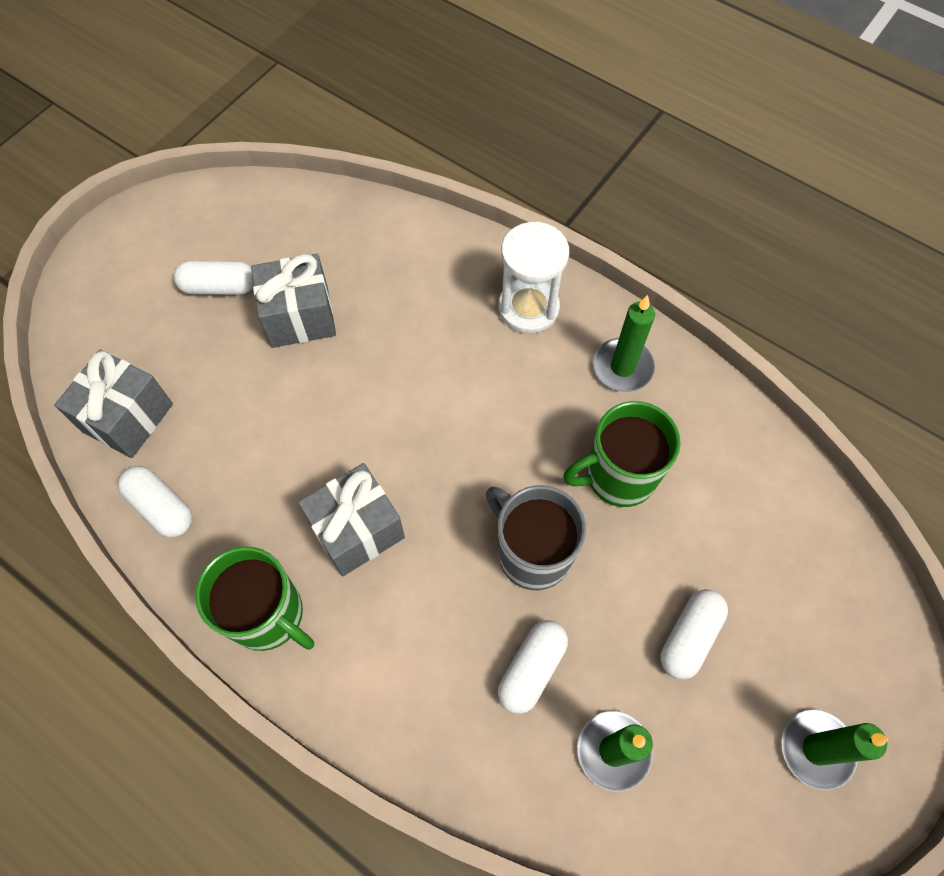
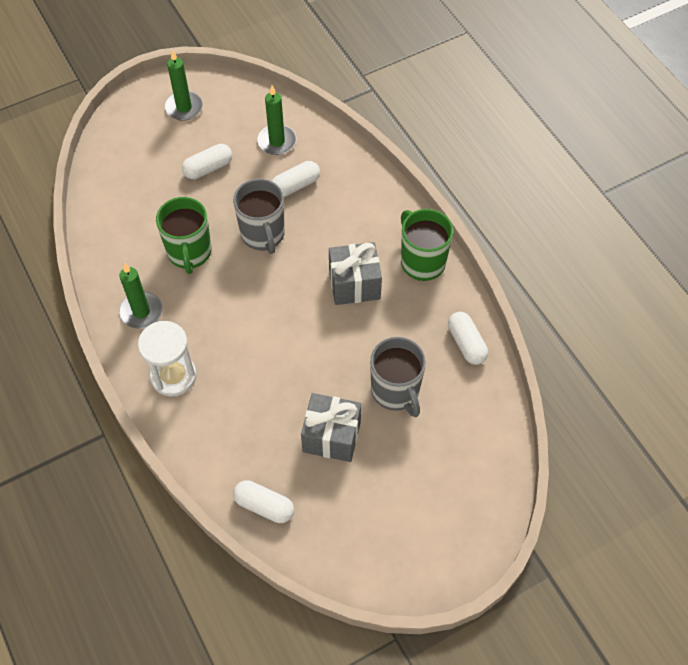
camera: 155 degrees left, 5 degrees down
grey gift [54,350,173,458] -> none
white capsule [173,261,254,295] -> white capsule moved to [233,480,294,523]
green mug [563,401,681,507] -> green mug turned 75 degrees clockwise [156,197,212,274]
none -> grey mug [370,337,426,417]

